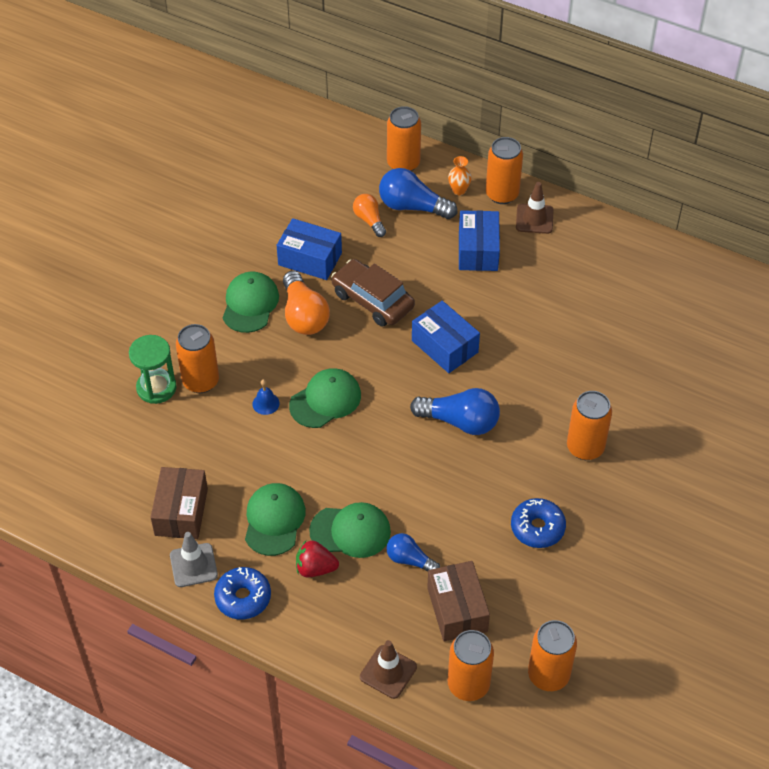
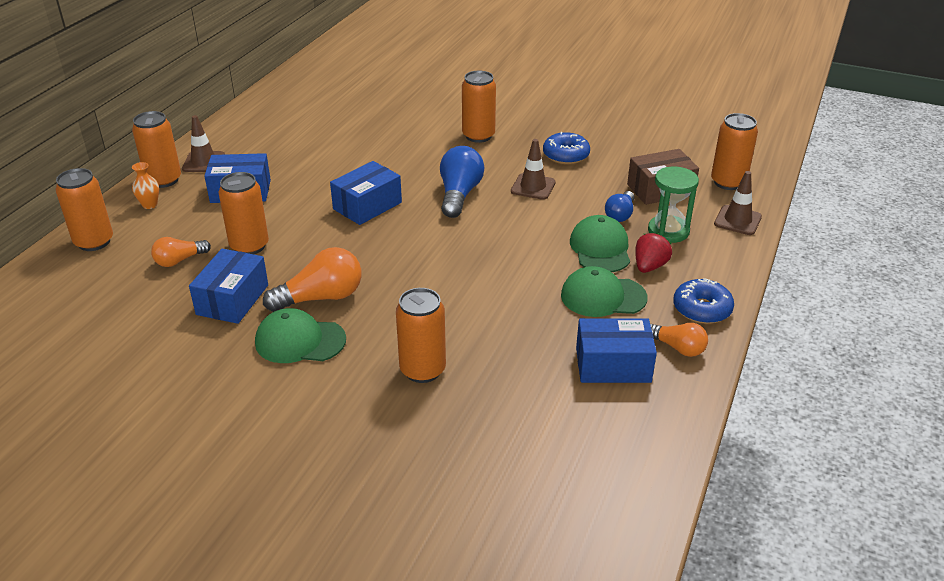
camera: 95 degrees left, 15 degrees down
green hourglass [129,335,177,404] -> green hourglass moved to [648,167,699,243]
brown box [150,467,208,539] -> blue box [576,318,657,383]
grey traffic cone [170,532,218,587] -> orange light bulb [650,323,708,357]
blue bell [252,379,280,415] -> none
green cap [289,368,361,428] -> none
red strawberry [296,541,339,577] -> red strawberry turned 150 degrees counterclockwise [635,233,672,273]
brown car [331,259,415,327] -> none
blue light bulb [379,168,457,219] -> none
orange can [528,620,577,691] -> orange can moved to [219,172,269,254]
none -> brown traffic cone [511,139,556,200]

